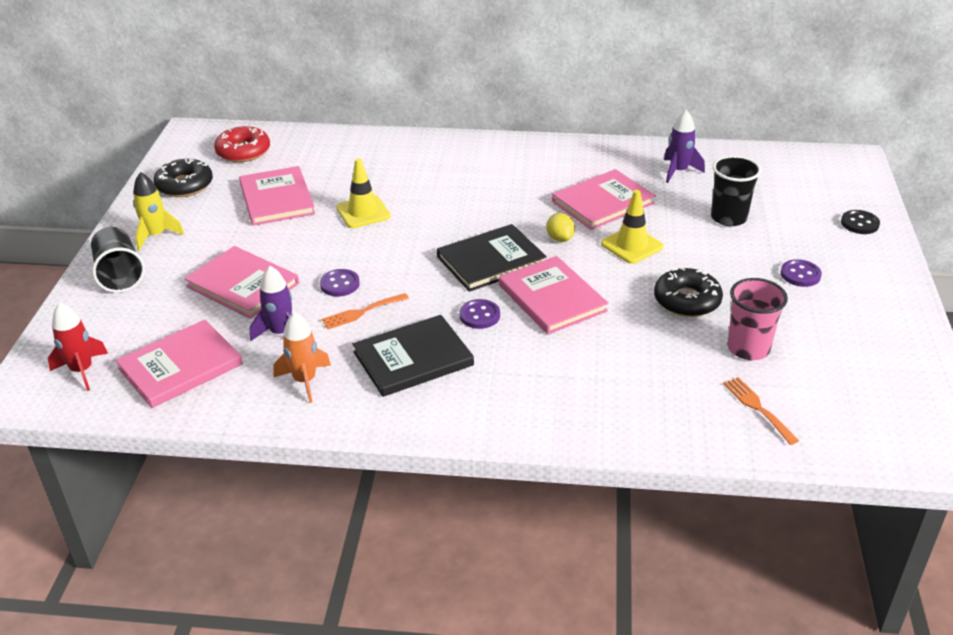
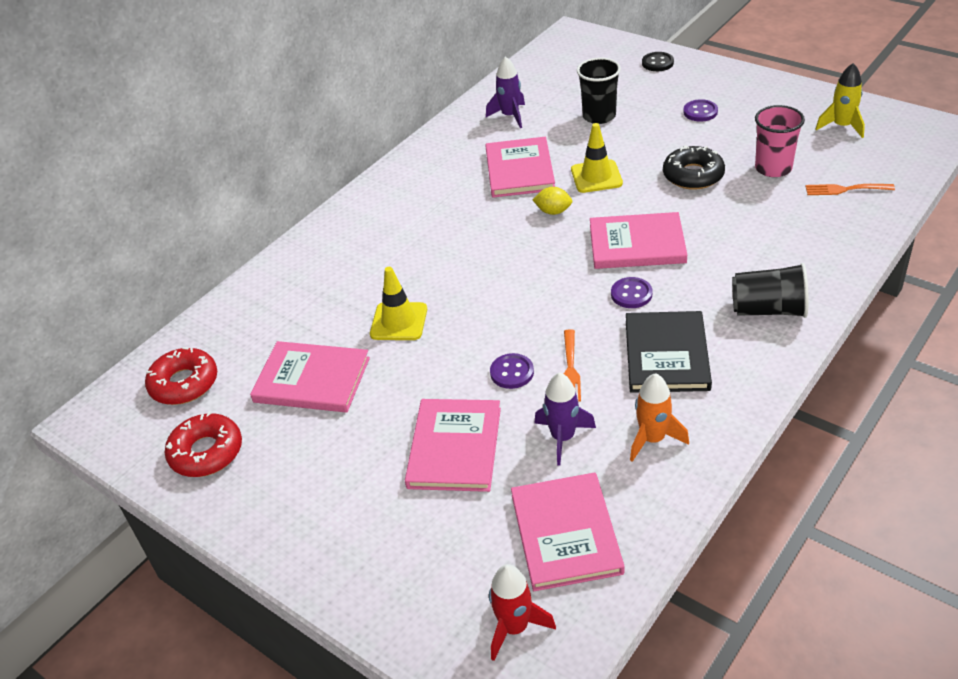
camera: 55 degrees left, 5 degrees up
black cup [91,227,145,293] -> black cup moved to [732,263,809,318]
yellow rocket [133,172,184,251] -> yellow rocket moved to [815,63,865,138]
black donut [154,159,213,197] -> red donut [165,411,242,477]
pink book [184,246,299,319] -> pink book turned 60 degrees counterclockwise [405,399,501,492]
black book [437,224,547,292] -> none

